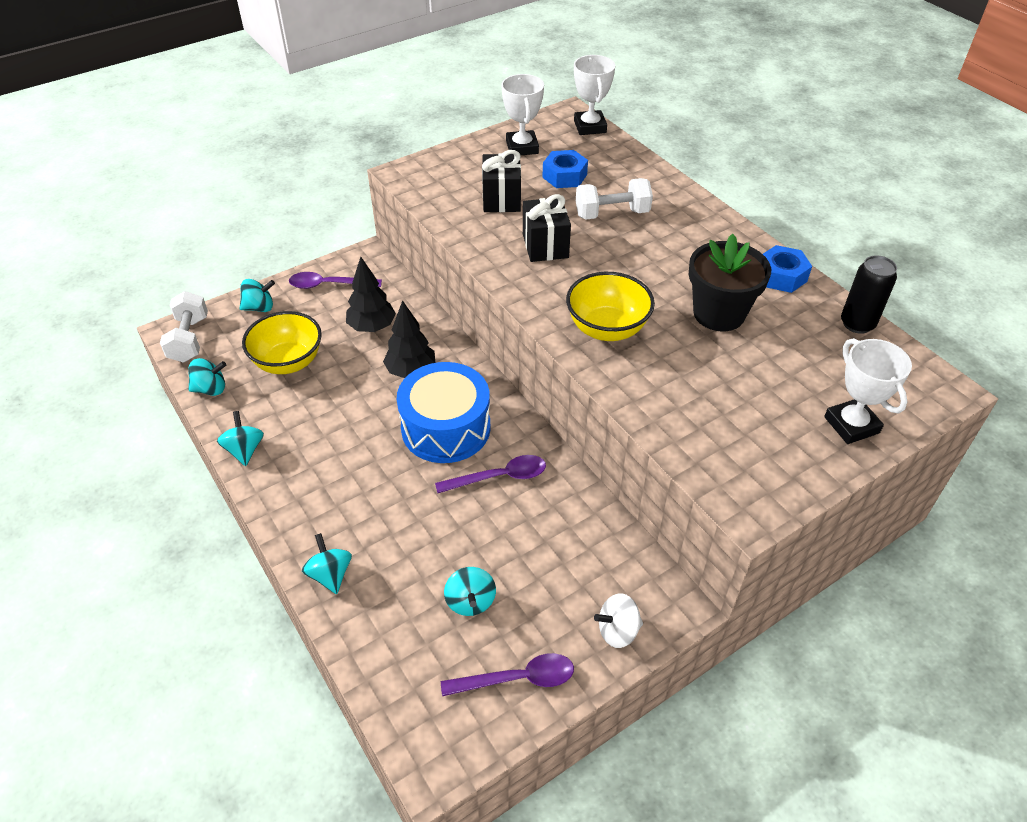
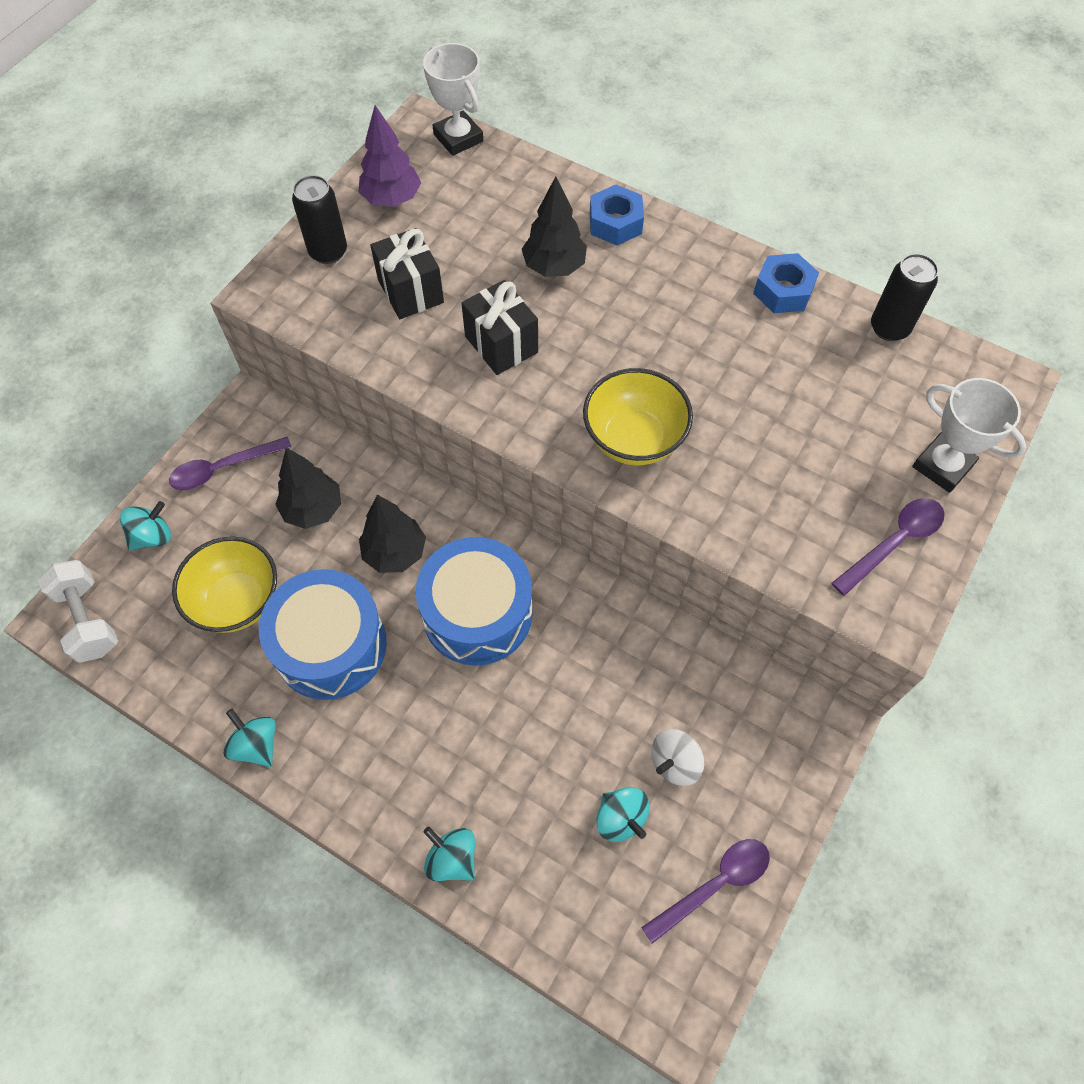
camera: 25 degrees left, 15 degrees up
turquoise spinning top [188,358,226,396] -> none
purple spoon [435,455,546,493] -> purple spoon moved to [832,498,945,596]
white trophy [501,74,544,155] -> purple tree [359,105,421,207]
blue nut [542,150,588,188] -> blue nut moved to [590,185,644,245]
white dumbbell [576,178,653,220] -> black tree [522,176,587,277]
white spinning top [594,593,643,648] -> white spinning top moved to [651,729,704,786]
black flower pot [689,234,771,331] -> none
none -> blue drum [259,569,387,700]
none -> black can [292,175,347,264]

